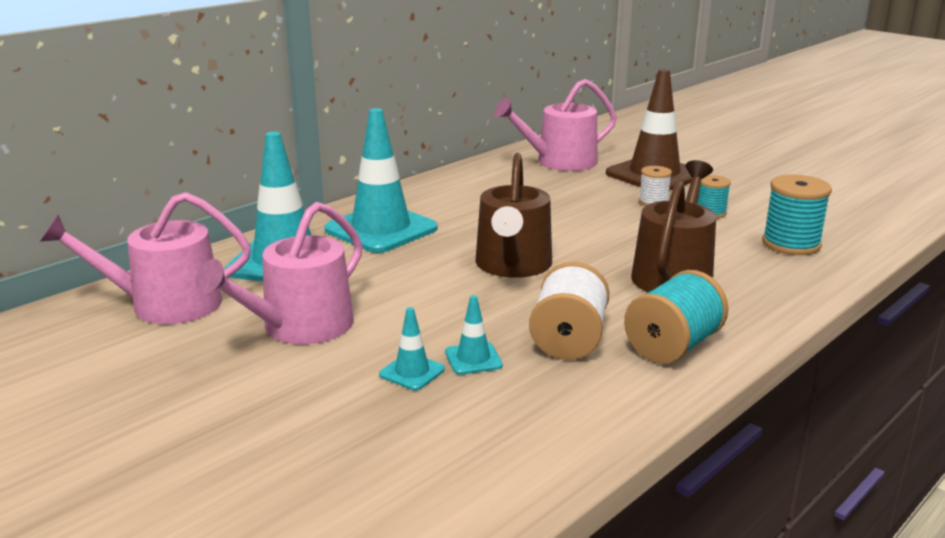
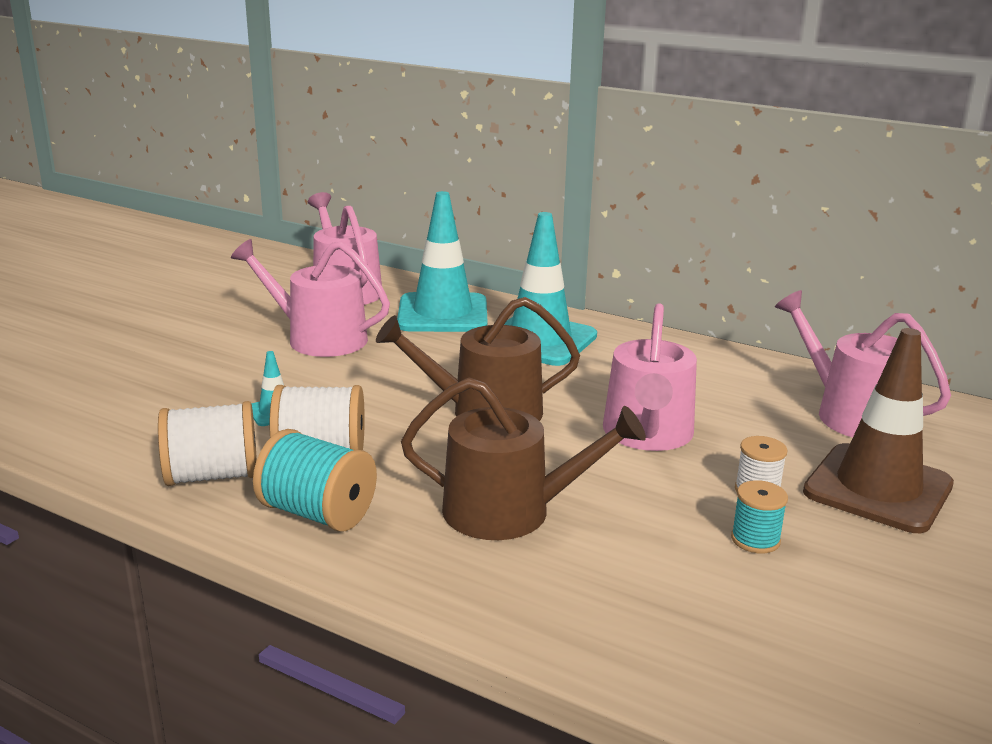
camera: 75 degrees right, 0 degrees up
turquoise traffic cone [379,307,445,390] -> none
turquoise spool [762,175,832,255] -> none
none -> white spool [158,401,257,486]
none -> pink watering can [603,303,697,451]

